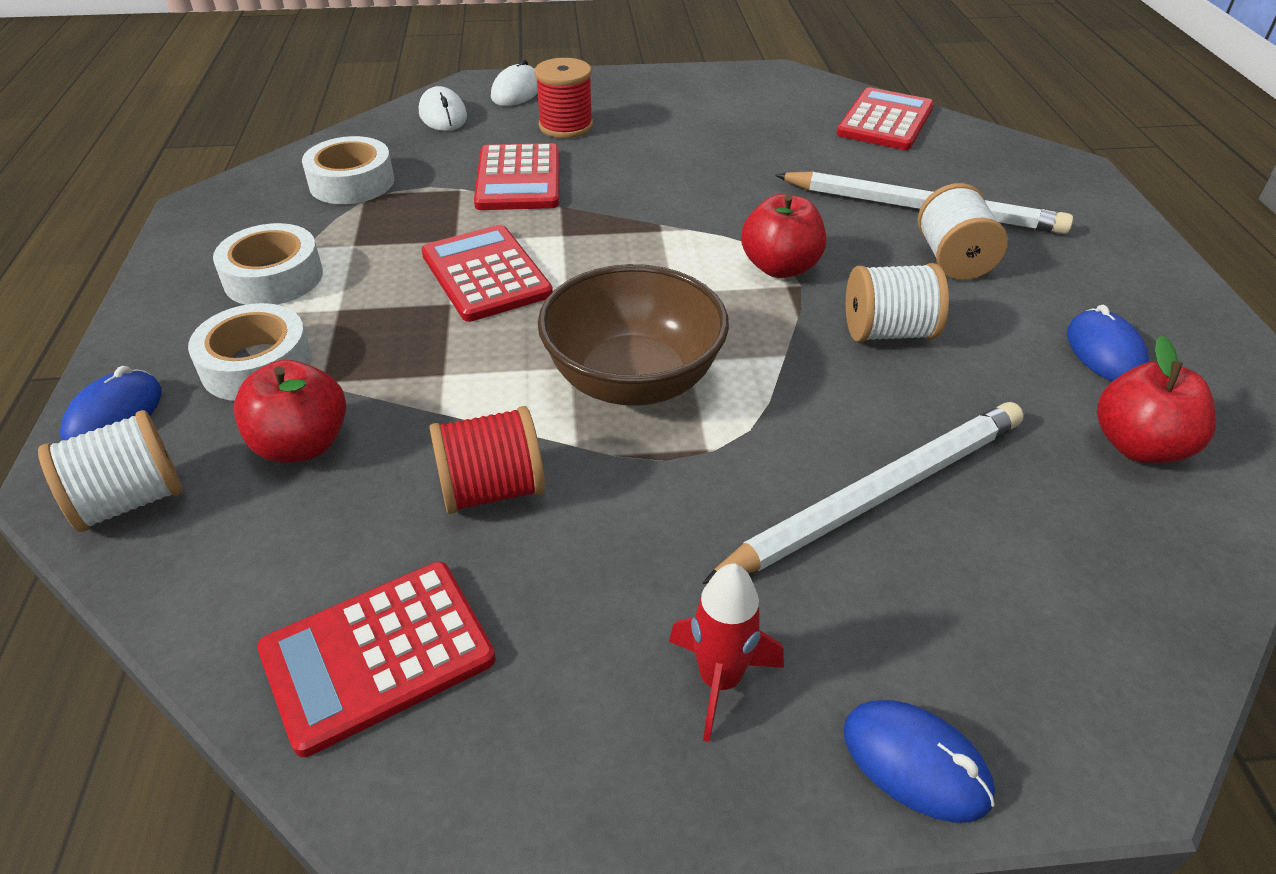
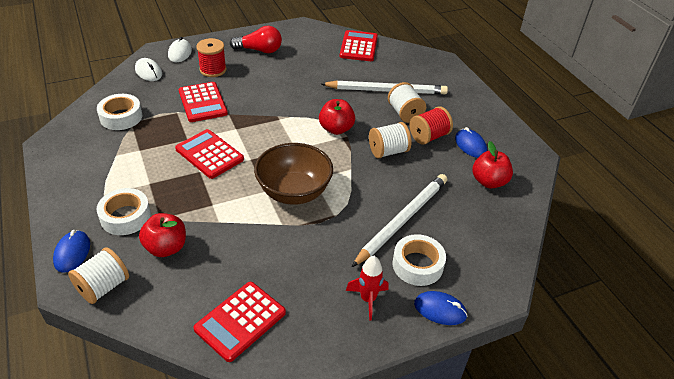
camera: 20 degrees left, 0 degrees up
white tape [213,223,323,305] -> white tape moved to [393,234,446,286]
red spool [429,406,545,514] -> red spool moved to [409,106,453,145]
none -> red light bulb [230,26,282,53]

